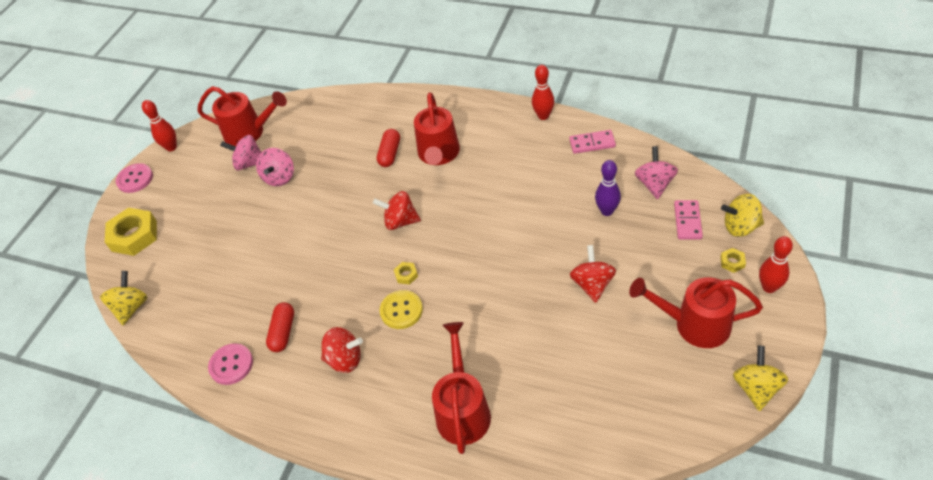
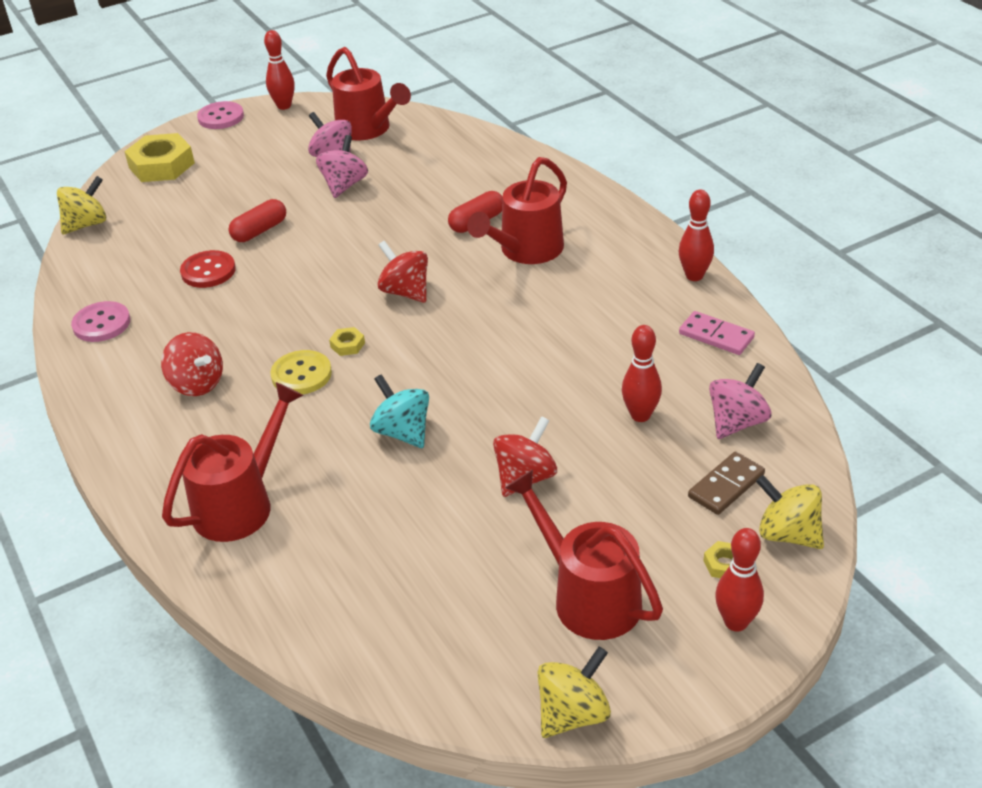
camera: 35 degrees right, 10 degrees down
pink spinning top [256,148,294,186] -> pink spinning top turned 150 degrees clockwise [316,135,368,198]
red capsule [266,302,294,352] -> red capsule moved to [228,199,286,242]
purple bowling pin [595,160,621,216] -> red bowling pin [622,325,662,422]
pink domino [674,200,703,239] -> brown domino [688,452,765,515]
none -> red button [180,250,236,288]
none -> turquoise spinning top [370,374,429,448]

